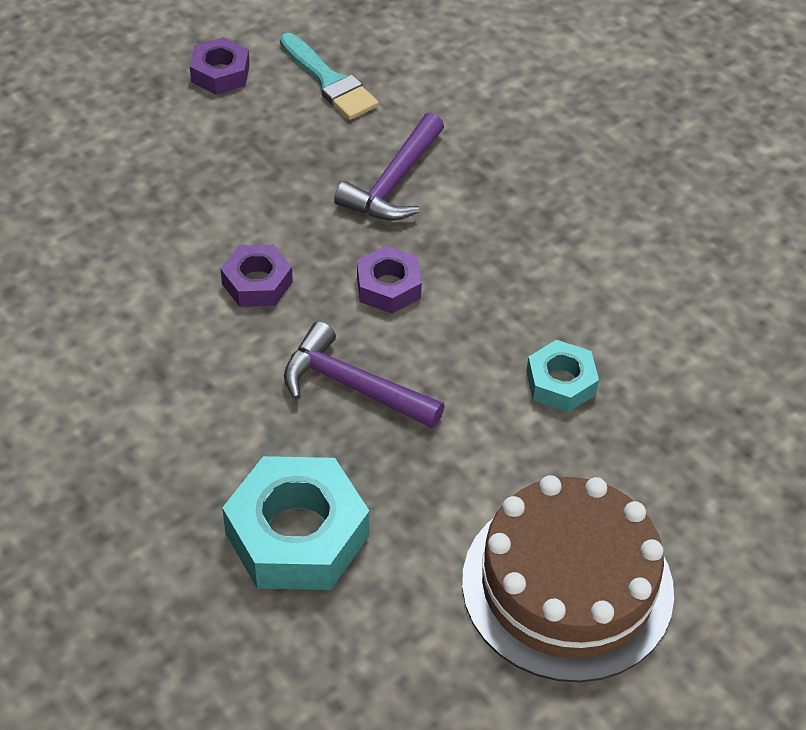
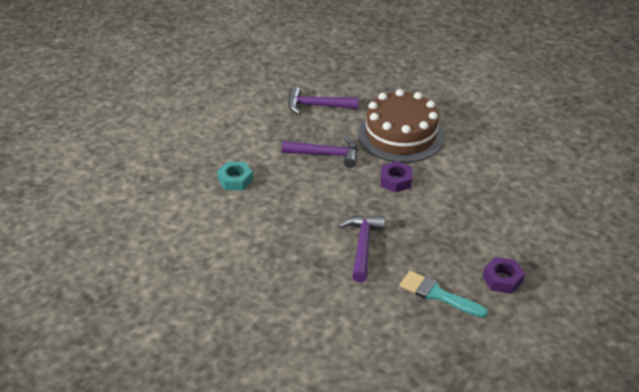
camera: 160 degrees right, 10 degrees down
turquoise nut [222,456,369,590] -> purple hammer [288,86,359,114]
purple nut [357,246,422,314] -> none
brown cake [462,475,674,682] -> brown cake moved to [358,89,445,163]

